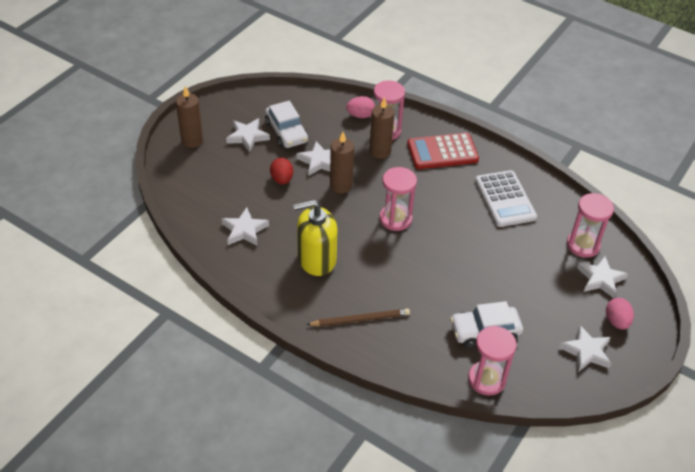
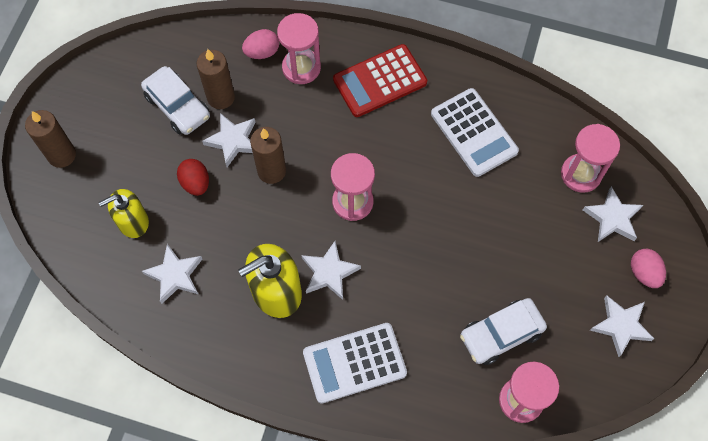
camera: 15 degrees left, 20 degrees up
white star [226,118,270,152] -> white star moved to [302,241,361,300]
brown pencil [306,309,410,326] -> white calculator [303,323,407,404]
brown candle [369,97,395,159] -> brown candle moved to [197,49,235,109]
none -> yellow soap dispenser [99,189,149,238]

